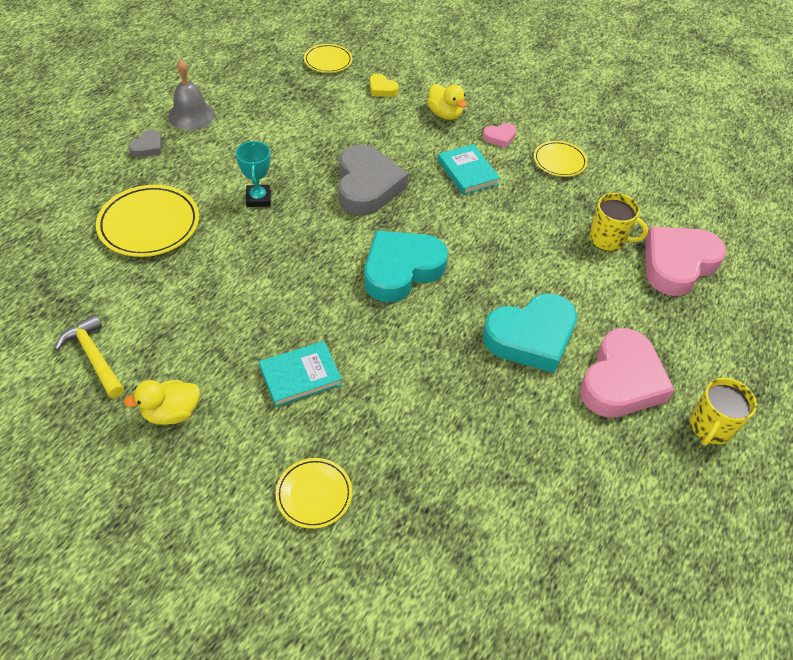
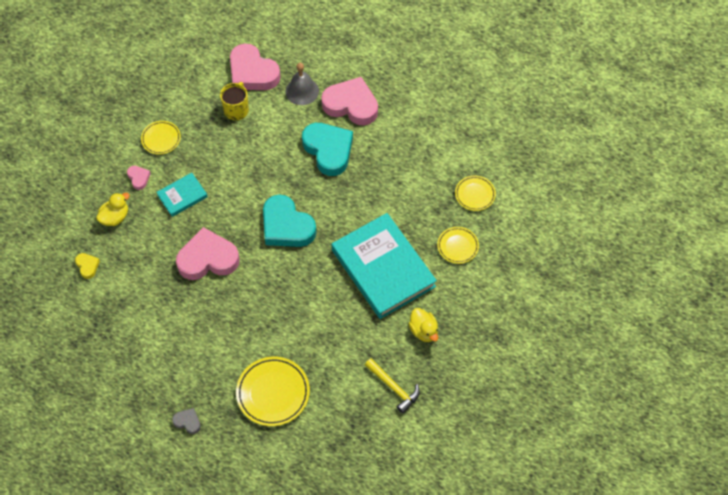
camera: 95 degrees left, 10 degrees up
yellow hammer [55,315,124,398] -> yellow hammer turned 90 degrees counterclockwise [365,358,420,414]
grey bell [168,59,215,130] -> grey bell moved to [285,63,319,105]
turquoise trophy [235,140,271,207] -> none
turquoise book [259,341,342,407] -> turquoise book [332,213,437,319], size x2.14
yellow plate [304,44,353,73] -> yellow plate moved to [455,176,496,211]
grey heart [338,144,408,216] -> pink heart [176,227,240,280]
yellow heart [370,74,399,97] -> yellow heart turned 60 degrees counterclockwise [75,253,100,279]
yellow mug [690,378,757,446] -> none

